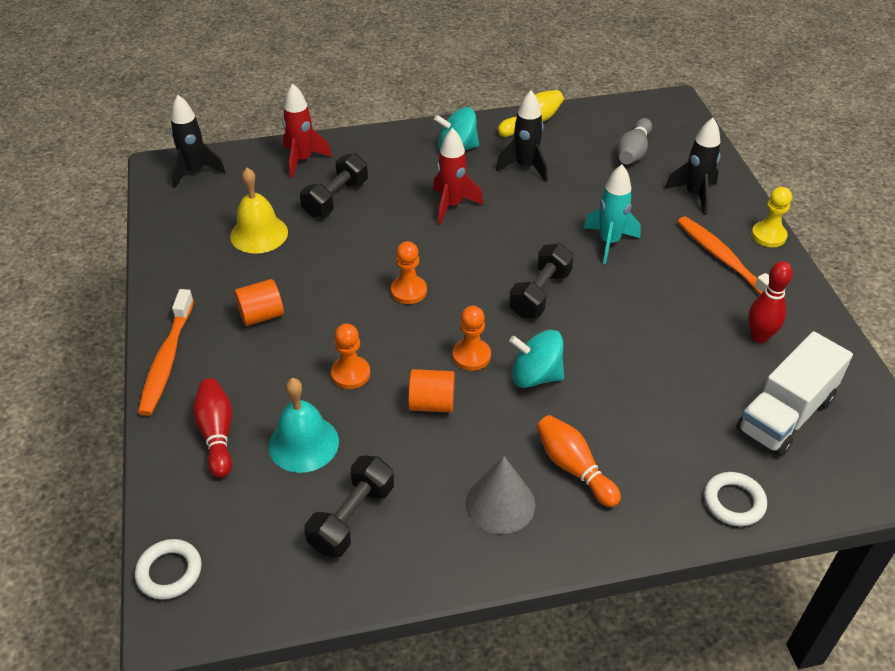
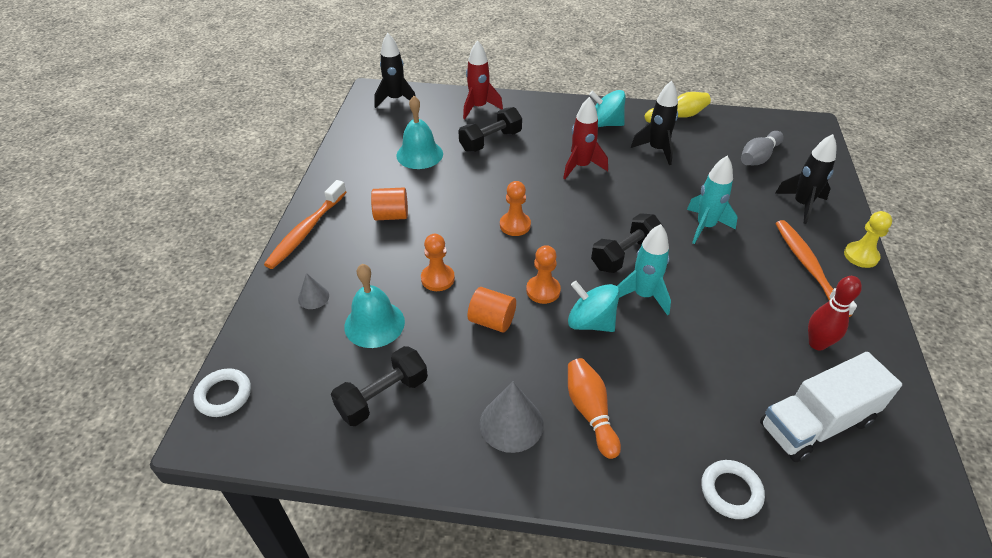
camera: 20 degrees right, 0 degrees up
red bowling pin [193,378,232,478] -> grey cone [298,273,329,309]
yellow bell [230,168,288,254] -> turquoise bell [396,96,443,169]
none -> turquoise rocket [617,224,671,316]

